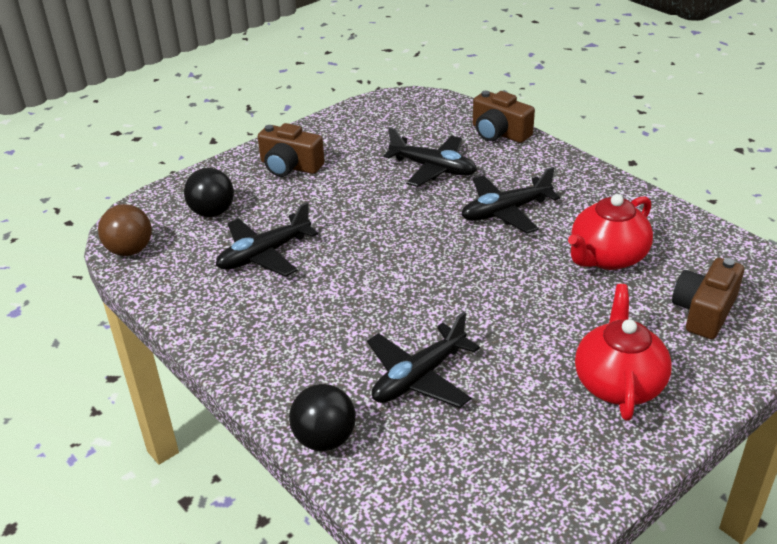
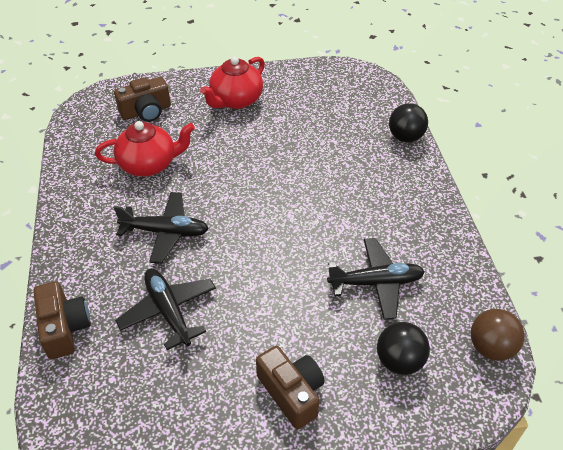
camera: 150 degrees left, 10 degrees up
black plane [367,312,480,408] -> none

